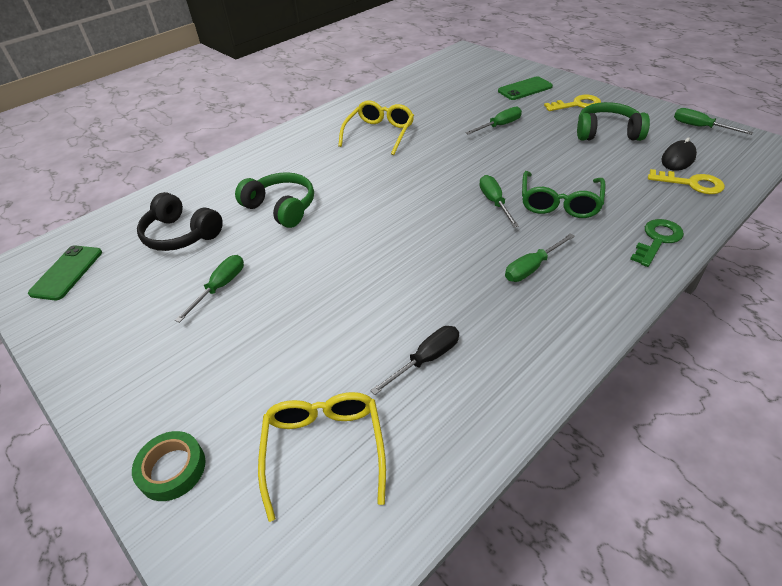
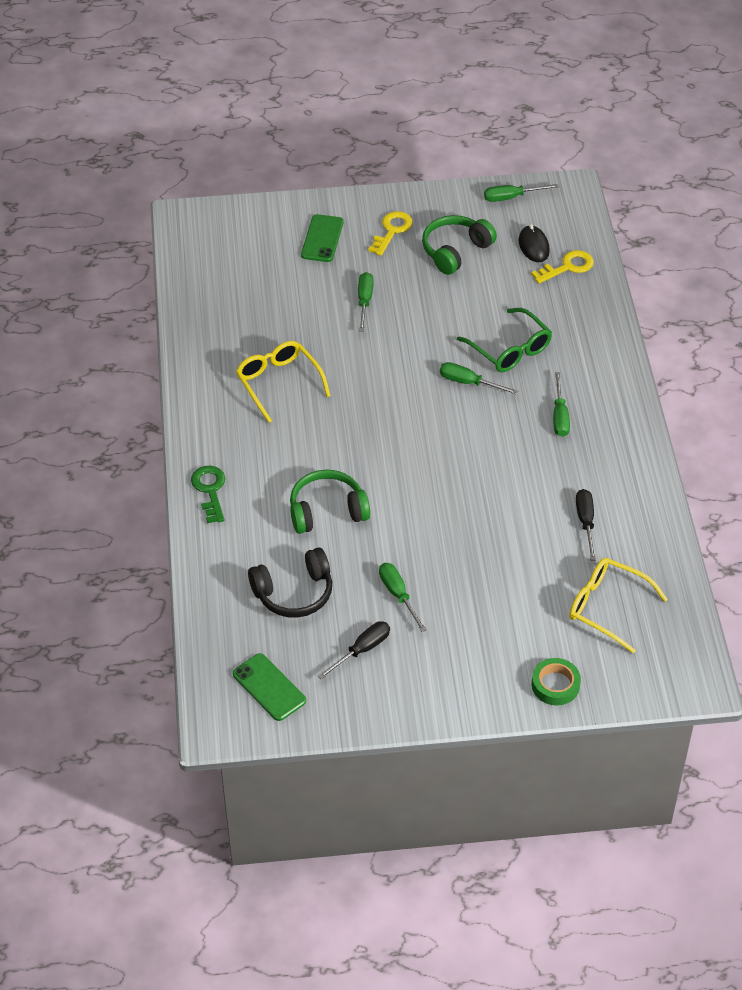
camera: 55 degrees left, 5 degrees up
green key [630,219,684,267] -> green key moved to [191,466,225,523]
none -> black screwdriver [318,621,390,680]

